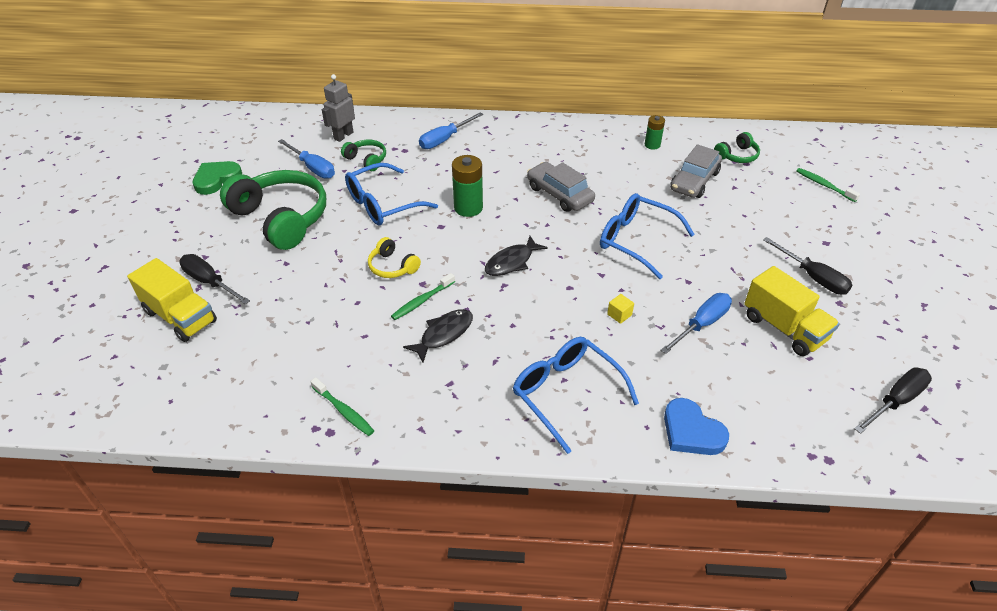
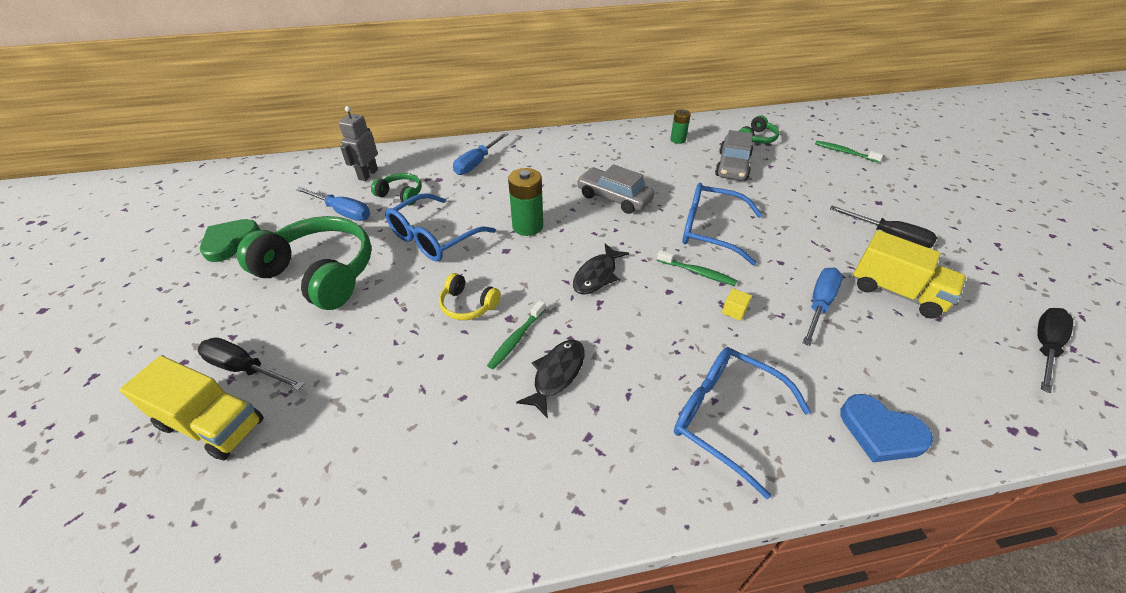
camera: 15 degrees left, 0 degrees up
green toothbrush [310,377,374,436] -> green toothbrush moved to [657,250,737,286]

